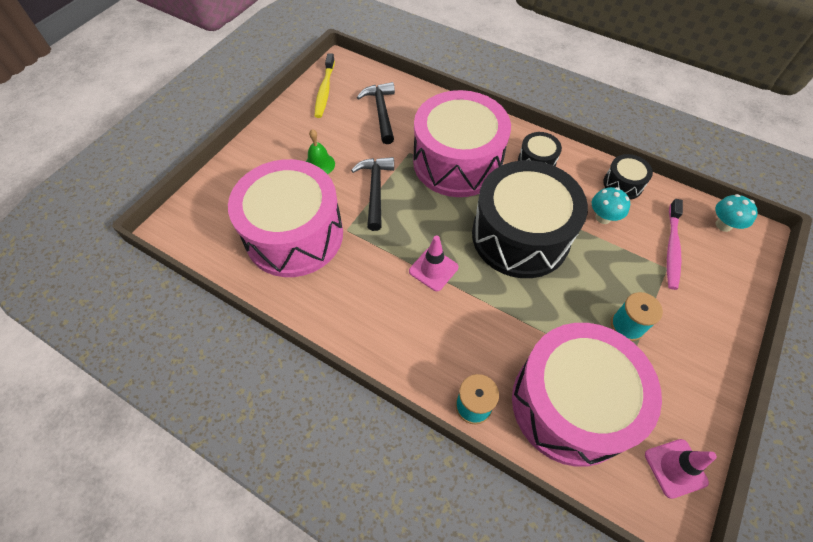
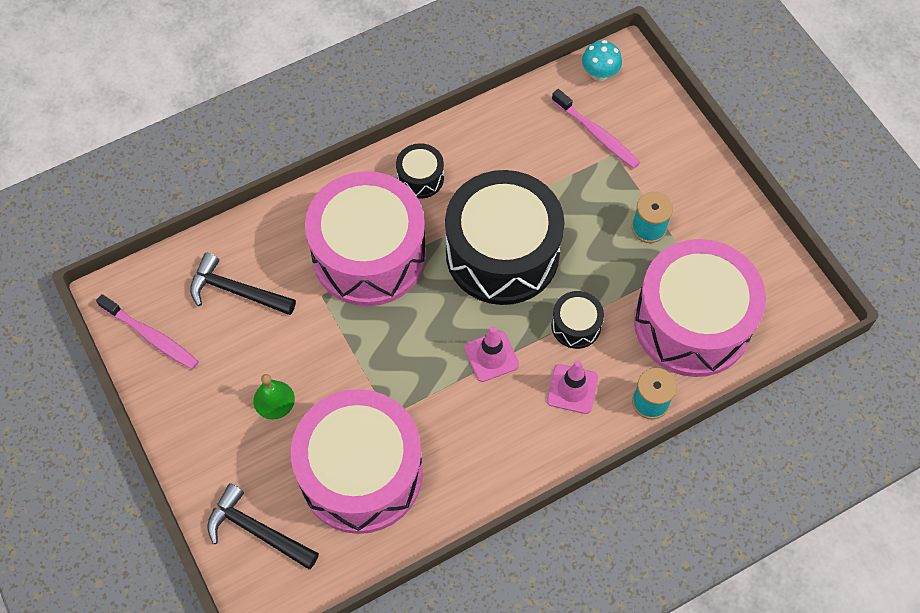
camera: 60 degrees left, 5 degrees up
yellow toothbrush [314,53,335,118] -> pink toothbrush [96,294,199,369]
black hammer [351,157,394,231] -> black hammer moved to [207,483,319,569]
turquoise mushroom [592,187,630,224] -> none
black drum [603,154,653,200] -> black drum moved to [551,291,604,349]
pink traffic cone [645,439,717,499] -> pink traffic cone moved to [547,361,598,414]

